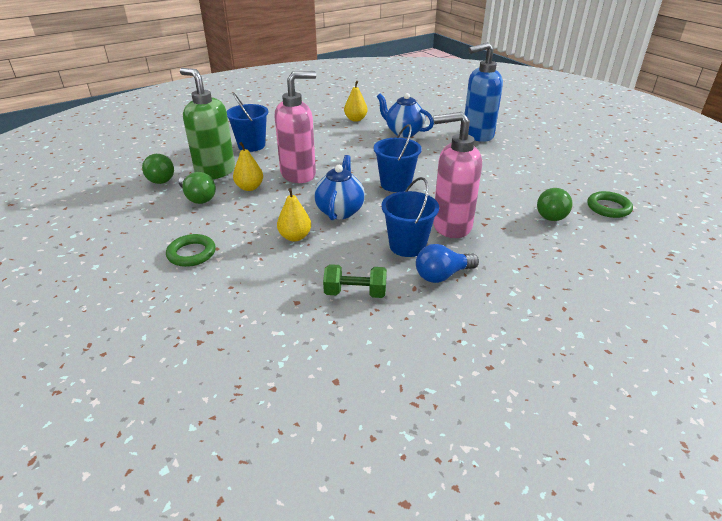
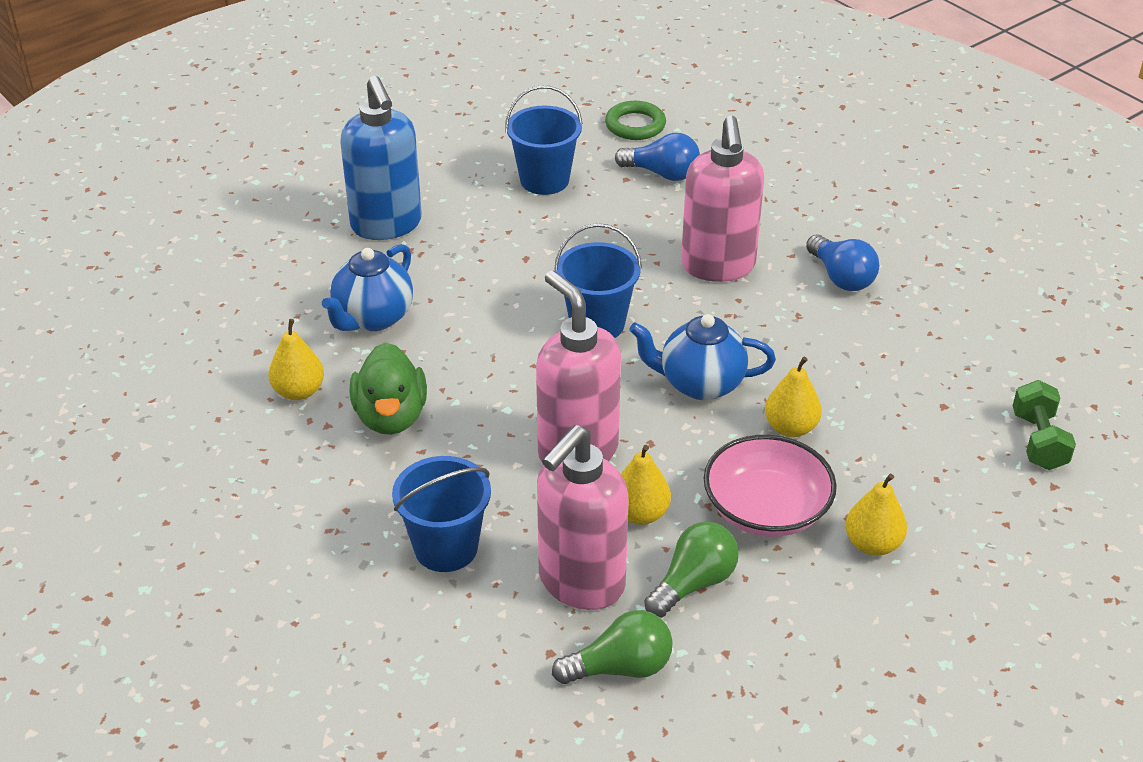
camera: 95 degrees left, 5 degrees up
green ring [166,234,216,267] -> yellow pear [845,474,907,556]
green soap dispenser [180,68,235,179] -> pink soap dispenser [537,425,629,610]
green dumbbell [323,264,387,298] -> green dumbbell moved to [1013,380,1076,470]
blue bucket [381,177,439,257] -> blue bucket moved to [505,86,583,195]
green light bulb [537,188,573,221] -> blue light bulb [615,133,700,181]
none -> green duck [350,342,427,435]
none -> pink bowl [704,435,837,537]

